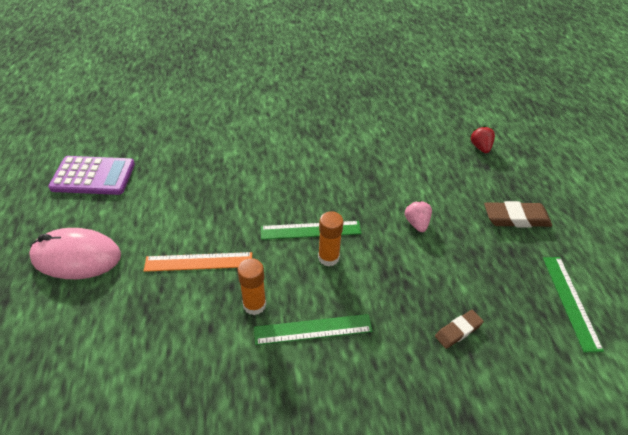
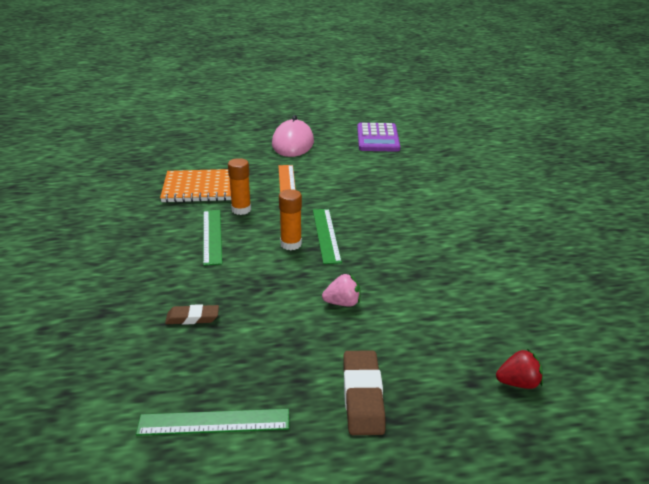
camera: 90 degrees right, 15 degrees down
brown eraser [435,310,484,349] -> brown eraser turned 60 degrees counterclockwise [165,304,219,325]
none -> orange notebook [160,169,231,203]

